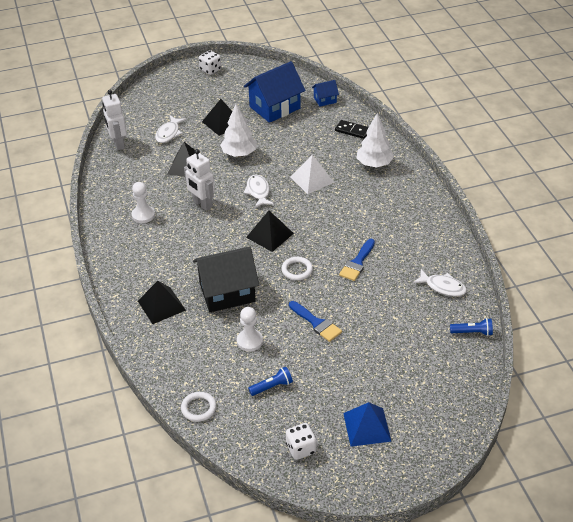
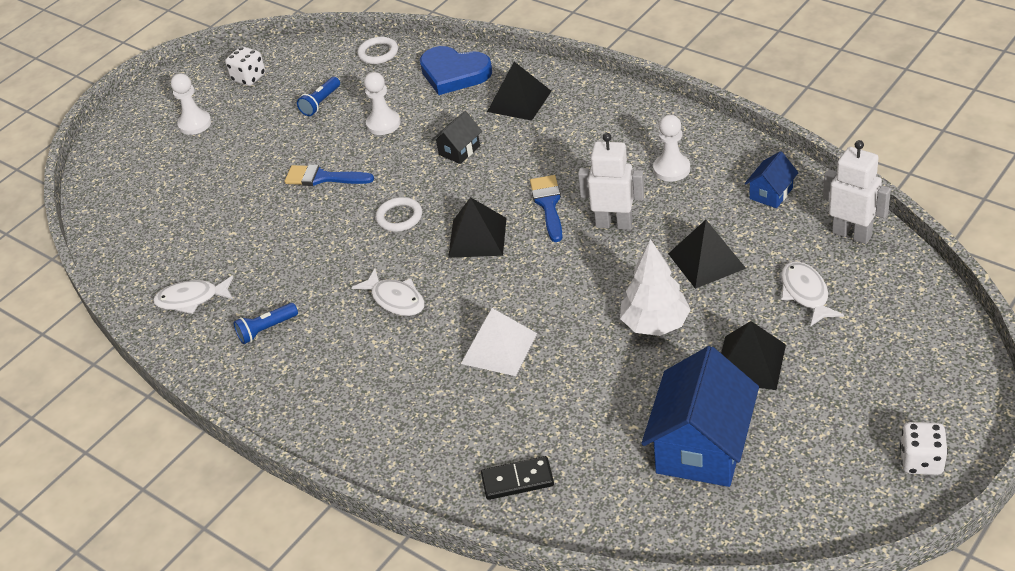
camera: 150 degrees right, 0 degrees up
black house [193,246,259,312] -> black house [432,111,482,164], size x0.48
white fish [244,175,274,208] -> white fish moved to [352,269,425,316]
blue house [312,80,339,107] -> blue house moved to [745,151,799,208]
blue brush [339,239,375,281] -> blue brush moved to [530,175,563,242]
blue pyramid [343,402,392,447] -> white pawn [171,73,211,135]
white tree [356,113,394,168] -> none
blue flashlight [450,318,493,336] -> blue flashlight moved to [233,303,298,344]
none -> blue heart [420,46,492,95]

